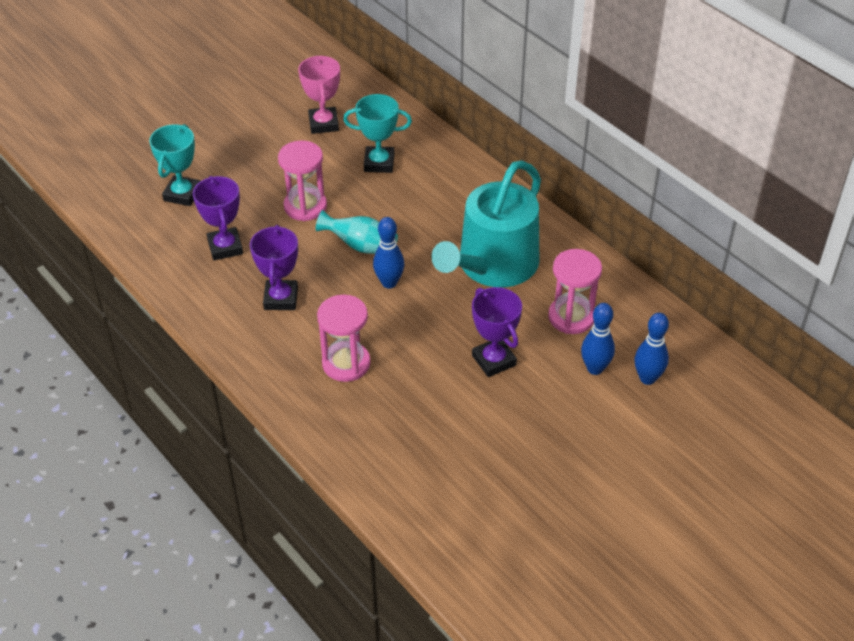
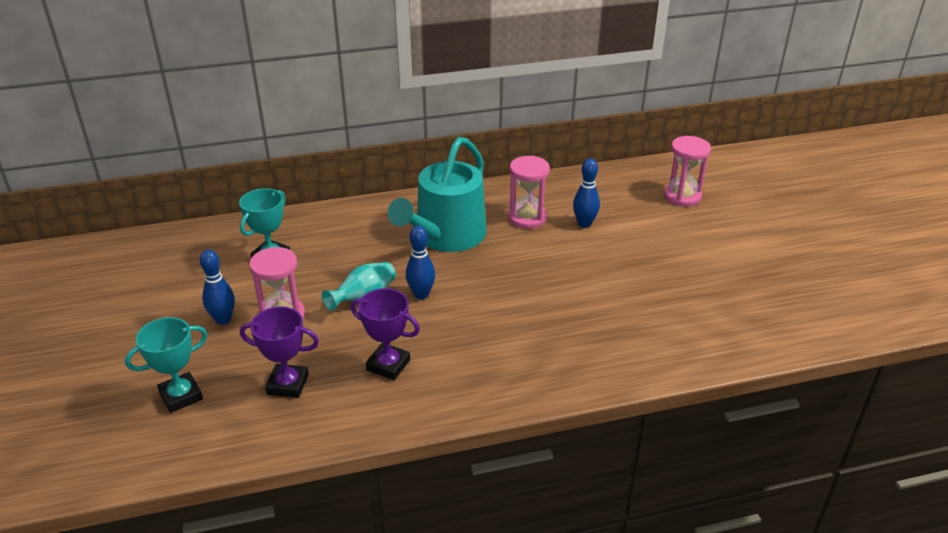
camera: 65 degrees left, 10 degrees down
turquoise trophy [149,124,201,206] -> turquoise trophy turned 75 degrees counterclockwise [125,317,207,413]
pink trophy [298,56,340,134] -> none
pink hourglass [317,295,370,382] -> pink hourglass moved to [664,136,711,206]
turquoise watering can [431,160,541,287] -> turquoise watering can turned 60 degrees clockwise [388,137,487,252]
purple trophy [472,287,522,377] -> none
blue bowling pin [634,313,669,385] -> blue bowling pin moved to [200,249,235,325]

